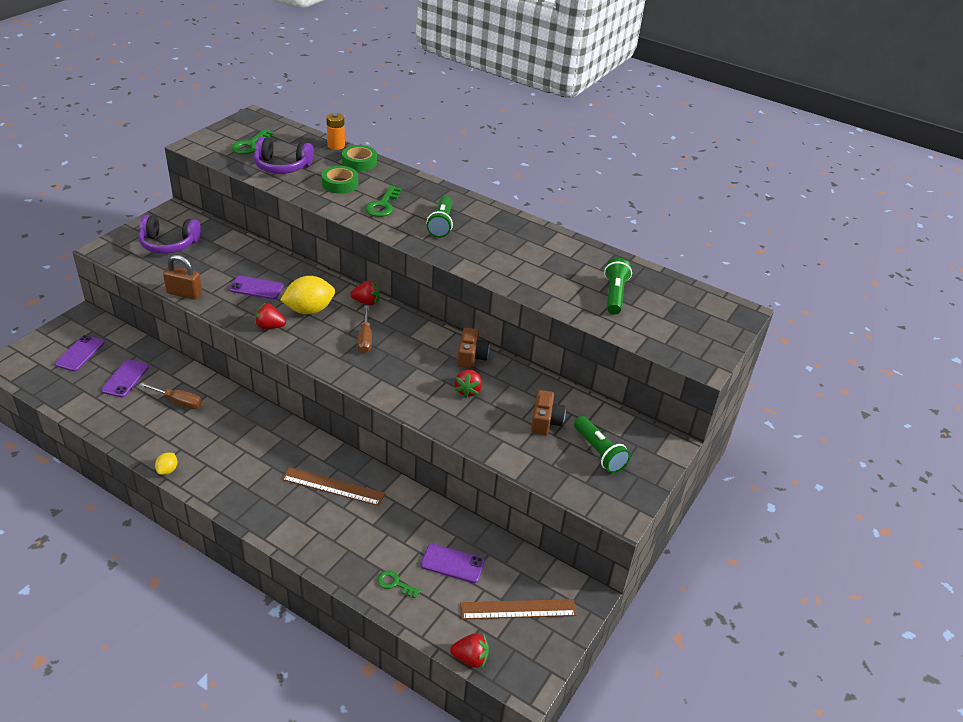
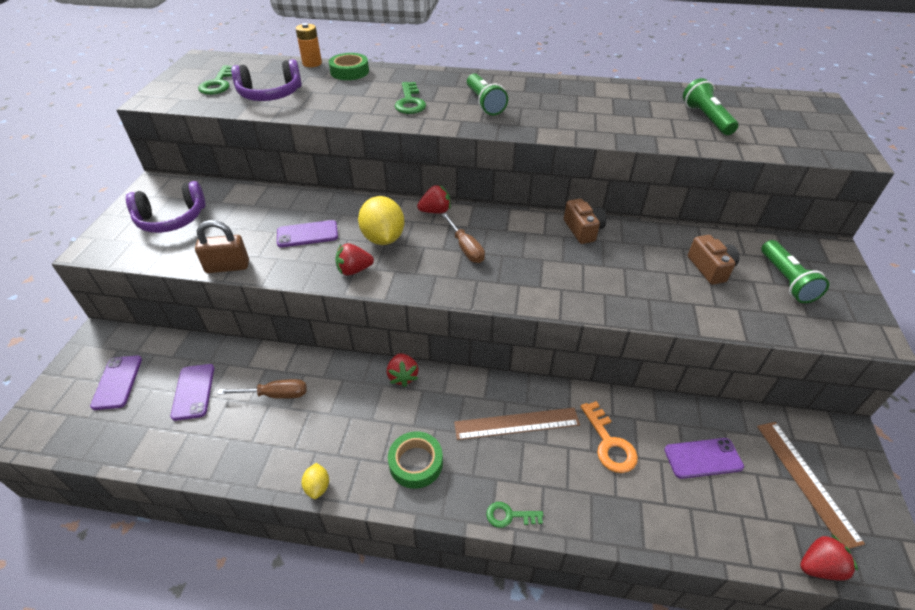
camera: 20 degrees left, 5 degrees up
yellow lemon [280,276,335,314] -> yellow lemon turned 60 degrees counterclockwise [358,196,404,245]
green tape [322,166,358,194] -> green tape moved to [388,431,443,489]
green key [377,571,421,598] -> green key moved to [486,502,543,528]
red strawberry [454,370,482,398] -> red strawberry moved to [387,353,418,387]
brown ruler [460,599,577,620] -> brown ruler turned 75 degrees counterclockwise [757,422,865,549]
green flashlight [574,416,631,473] -> green flashlight turned 45 degrees clockwise [761,240,829,303]
none -> orange key [581,401,638,473]

